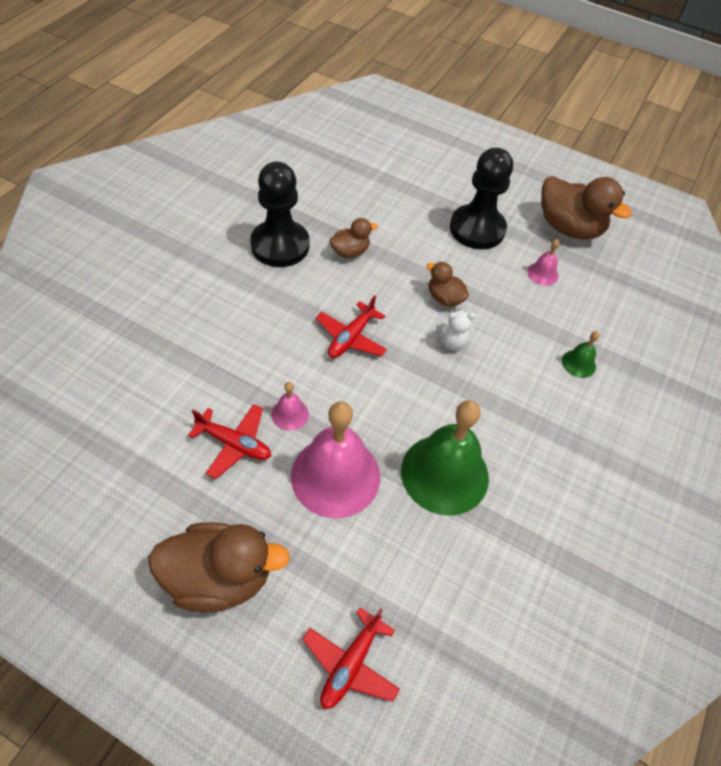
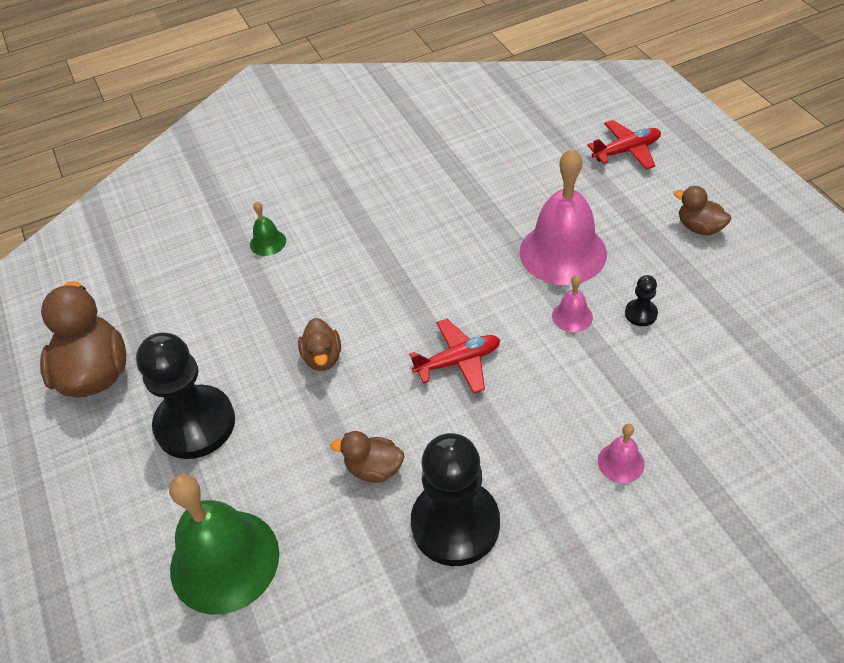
camera: 135 degrees left, 5 degrees down
brown duck [148,522,290,613] -> brown duck [674,186,731,235], size x0.53
red plane [188,404,271,479] -> black pawn [625,275,658,326]
green bell [401,400,489,516] -> green bell moved to [169,474,279,615]
white teddy bear [436,309,476,350] -> none
pink bell [527,239,560,286] -> pink bell moved to [598,424,645,483]

